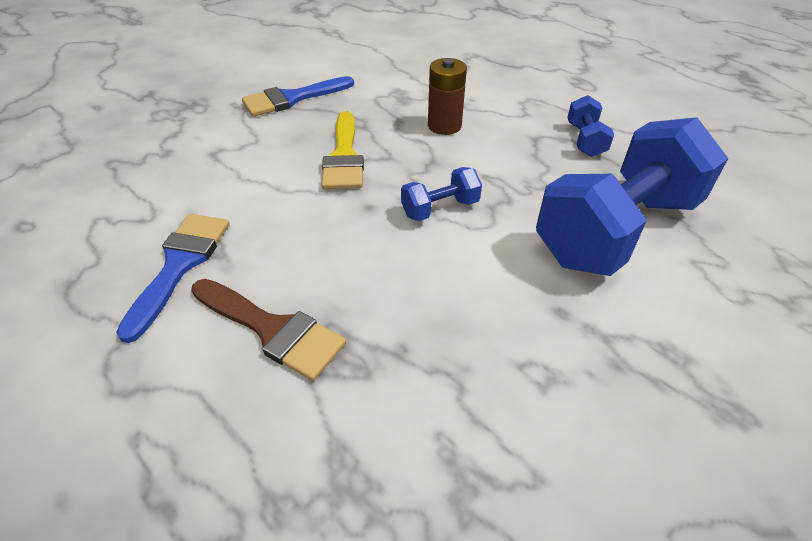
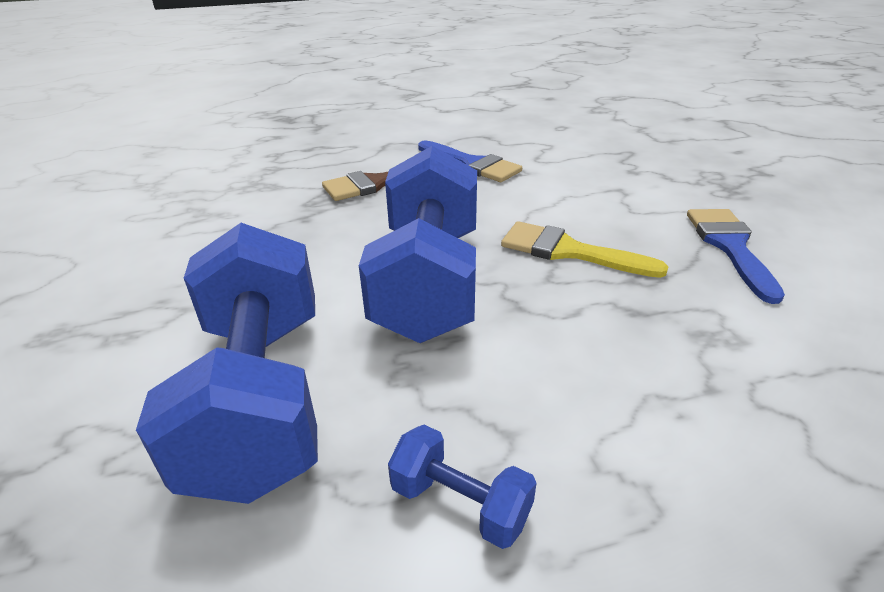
camera: 120 degrees right, 10 degrees down
blue dumbbell [401,167,482,221] -> blue dumbbell [359,146,477,343], size x2.34
brown battery [428,58,467,135] -> none

